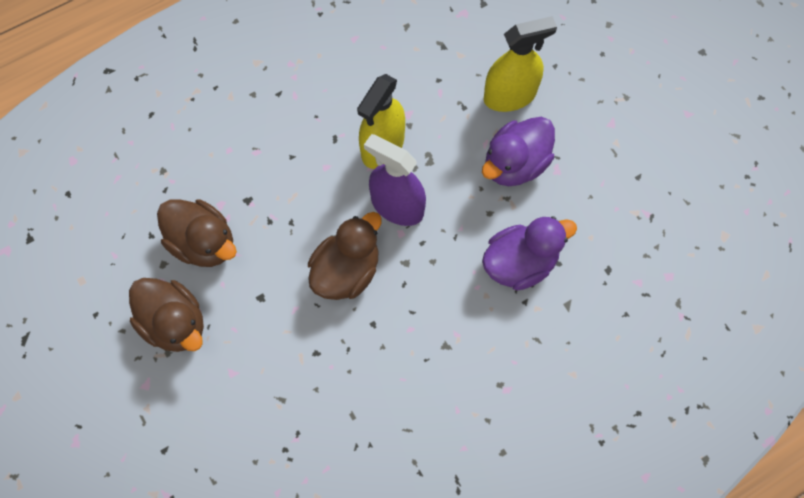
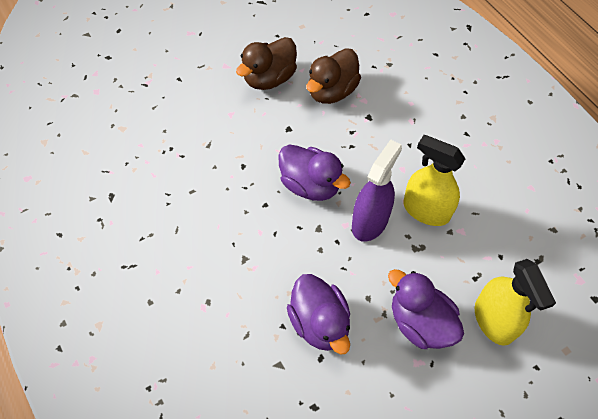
camera: 90 degrees right, 10 degrees down
brown duck [308,212,382,300] -> purple duck [278,145,351,201]

